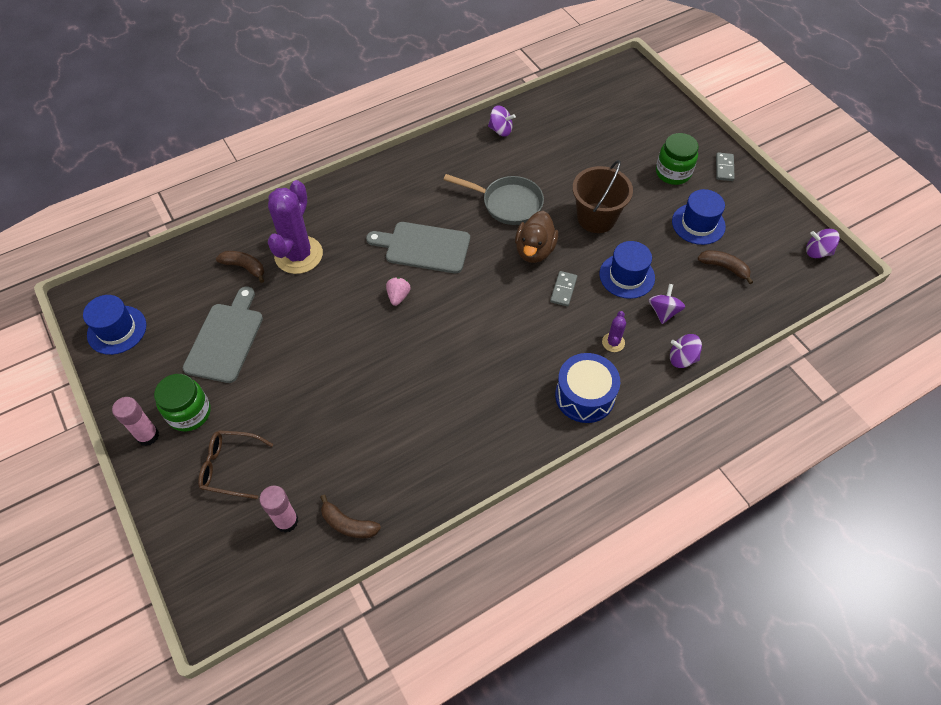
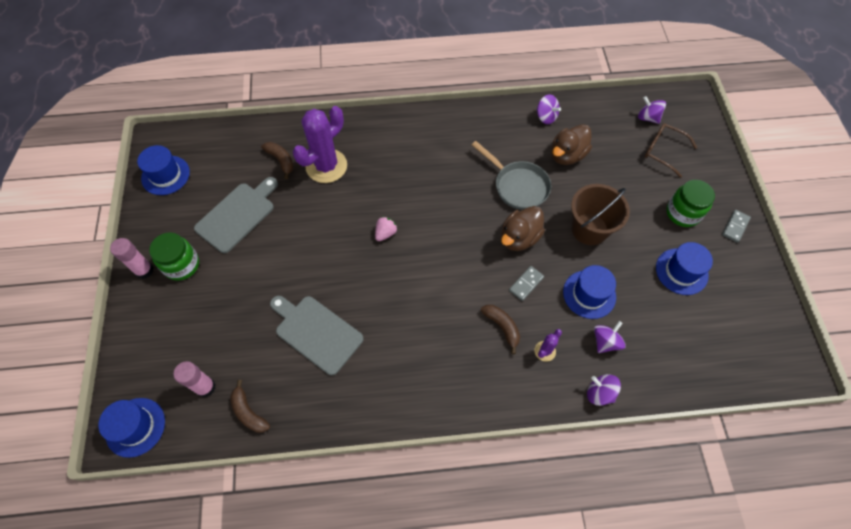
camera: 25 degrees right, 5 degrees up
brown glasses [198,430,273,499] -> brown glasses moved to [644,123,697,178]
grey cutting board [366,222,470,273] -> grey cutting board moved to [270,296,364,376]
blue drum [555,353,620,423] -> none
brown banana [698,250,753,284] -> brown banana moved to [481,305,520,354]
purple spinning top [806,229,840,258] -> purple spinning top moved to [638,96,666,124]
none -> blue hat [98,398,165,458]
none -> brown duck [551,124,592,165]

